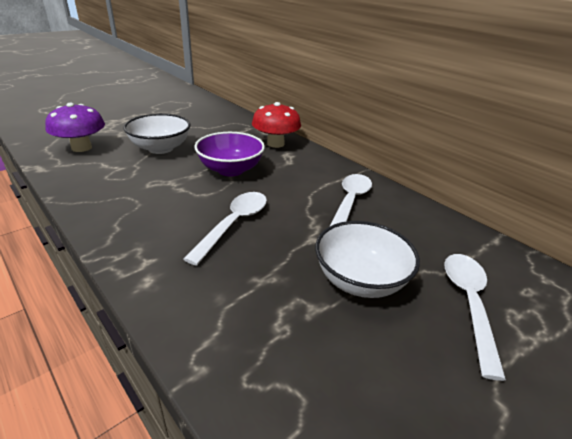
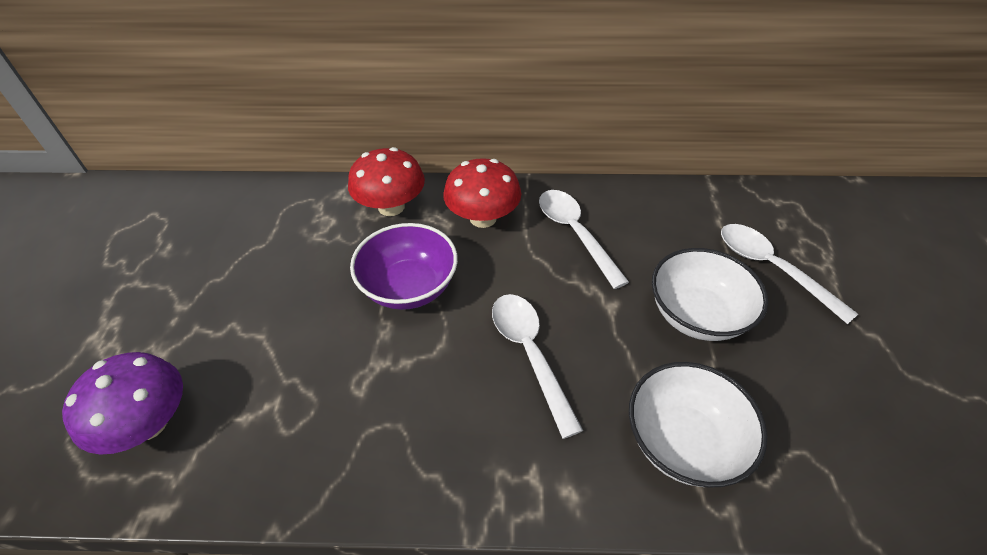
camera: 45 degrees left, 15 degrees up
white bowl [123,114,190,154] -> white bowl moved to [629,362,767,488]
none -> red mushroom [443,158,521,228]

